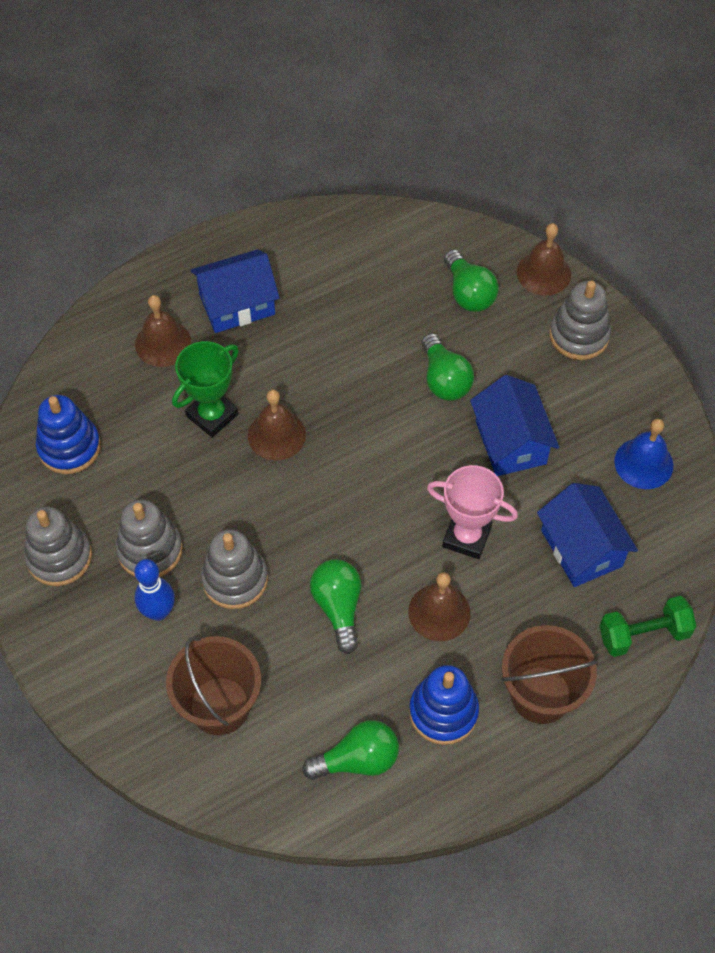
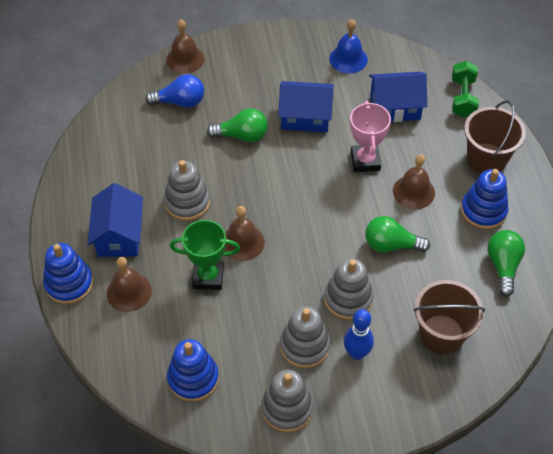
camera: 70 degrees left, 5 degrees down
green trophy [172,341,239,438] -> green trophy turned 60 degrees counterclockwise [170,220,240,290]
pink trophy [427,465,518,559] -> pink trophy turned 45 degrees counterclockwise [350,101,391,172]
green light bulb [444,249,499,312] -> blue light bulb [145,74,204,108]
grey stacking toy [549,281,611,360] -> grey stacking toy moved to [164,160,210,221]
none -> blue stacking toy [43,243,93,304]

